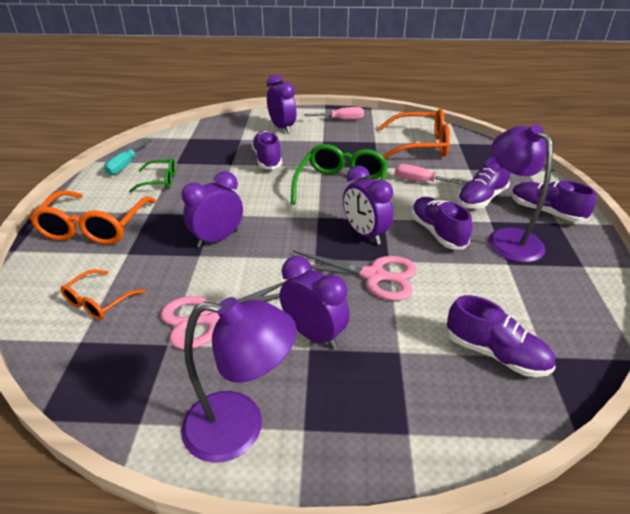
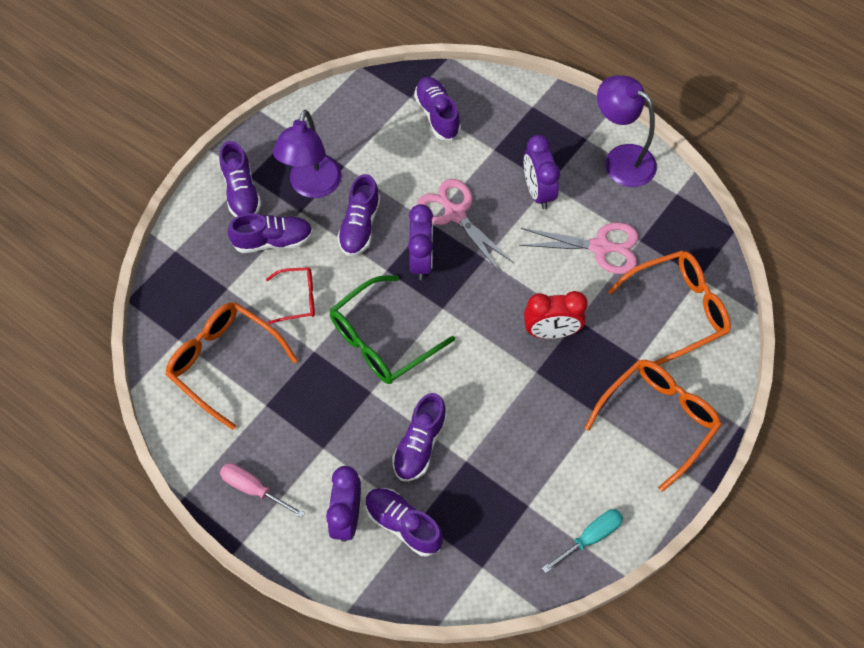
camera: 145 degrees left, 25 degrees up
orange glasses [61,269,145,320] -> orange glasses [608,251,731,365], size x1.81
green glasses [129,158,176,192] -> none
purple clock [182,171,243,248] -> red clock [524,291,588,339]
pink screwdriver [395,164,468,185] -> red glasses [266,267,315,324]
none -> purple shoe [365,488,443,557]

